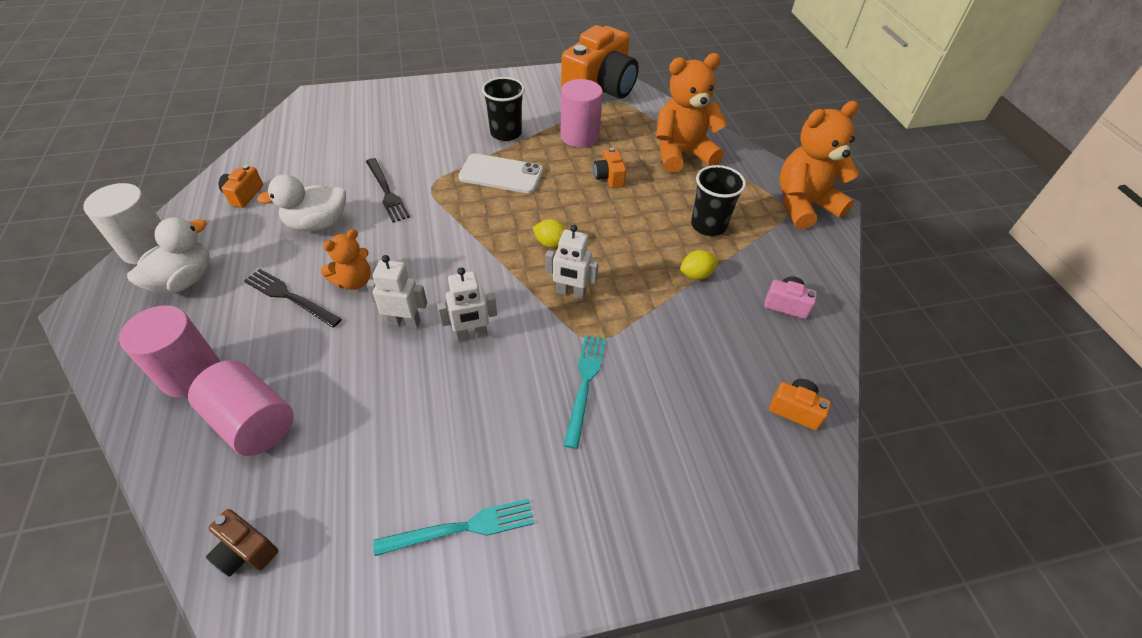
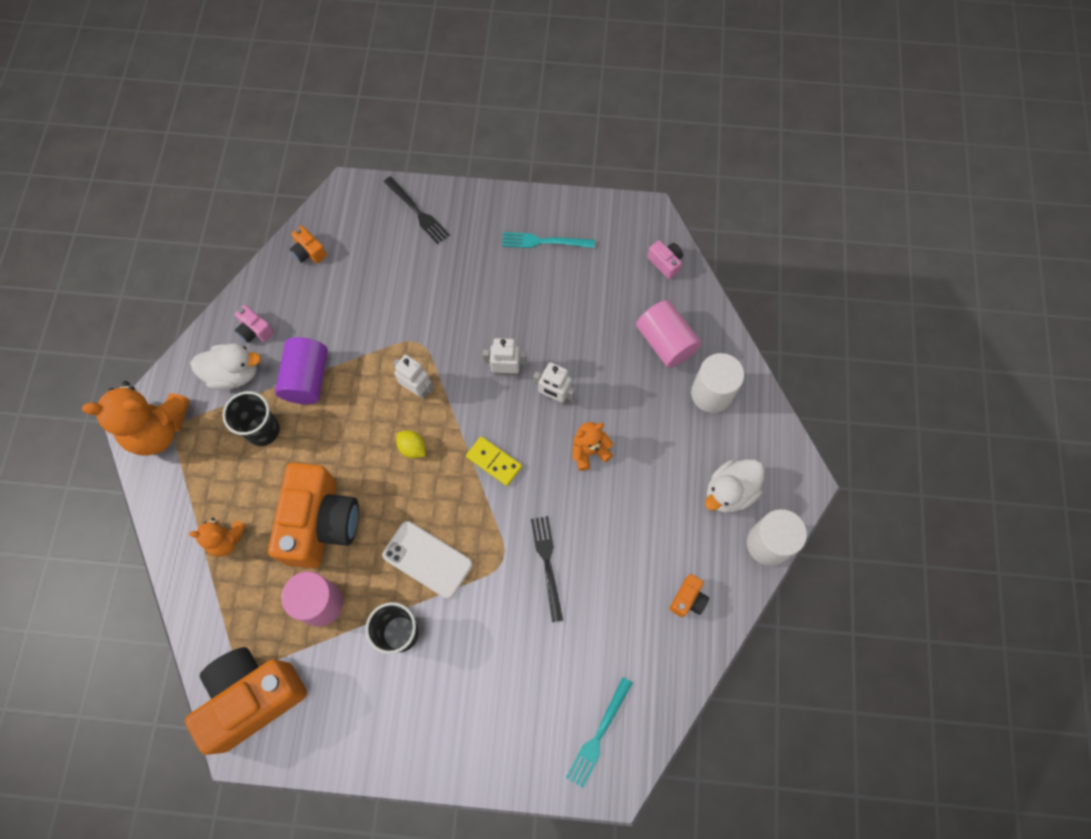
camera: 160 degrees left, 20 degrees up
pink cylinder [119,305,220,398] -> white cylinder [691,353,744,413]
brown camera [206,509,278,577] -> pink camera [647,240,683,279]
black fork [244,269,342,328] -> black fork moved to [384,176,449,244]
white duck [257,174,346,231] -> white duck moved to [190,343,261,390]
turquoise fork [563,335,606,449] -> turquoise fork moved to [566,677,632,788]
orange camera [594,147,626,188] -> orange camera [268,463,359,569], size x2.43
orange teddy bear [656,53,728,173] -> orange teddy bear [189,518,246,557], size x0.55
yellow lemon [680,250,719,280] -> purple cylinder [275,337,328,404]
none -> yellow domino [466,436,522,486]

